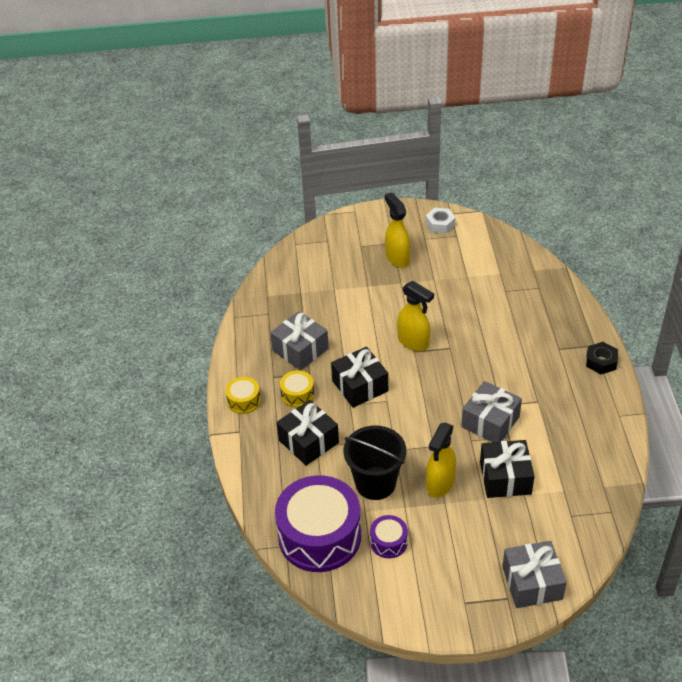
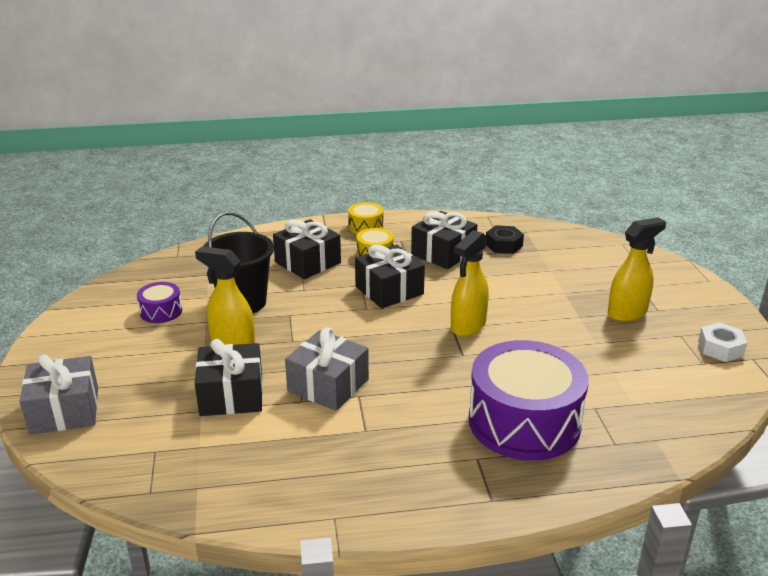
camera: 85 degrees right, 15 degrees down
grey gift [270,311,329,371] -> black gift [411,211,477,269]
purple drum [275,475,361,572] -> purple drum moved to [469,340,588,461]
black nut [586,342,618,374] -> black nut moved to [486,225,524,254]

